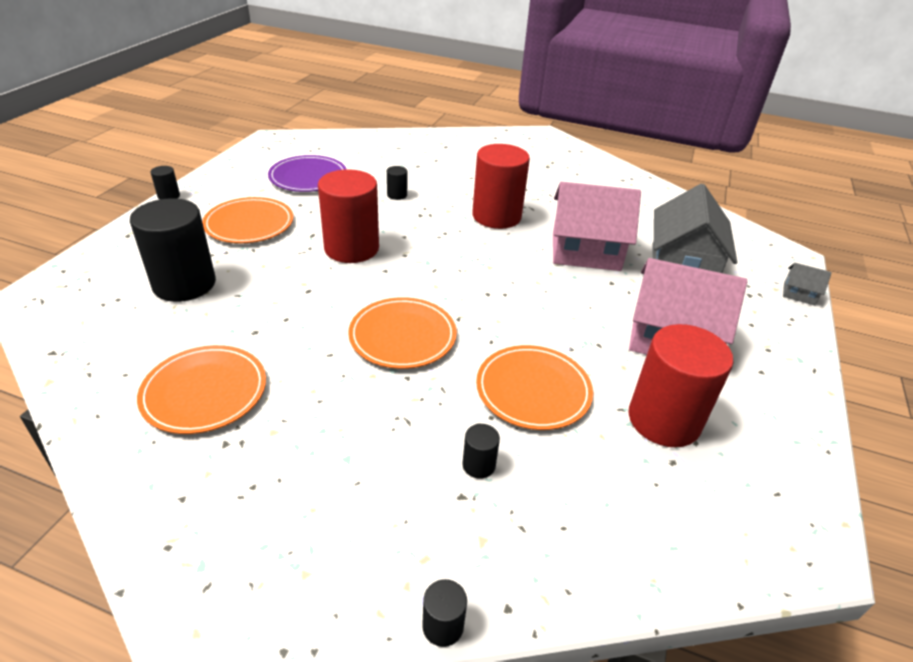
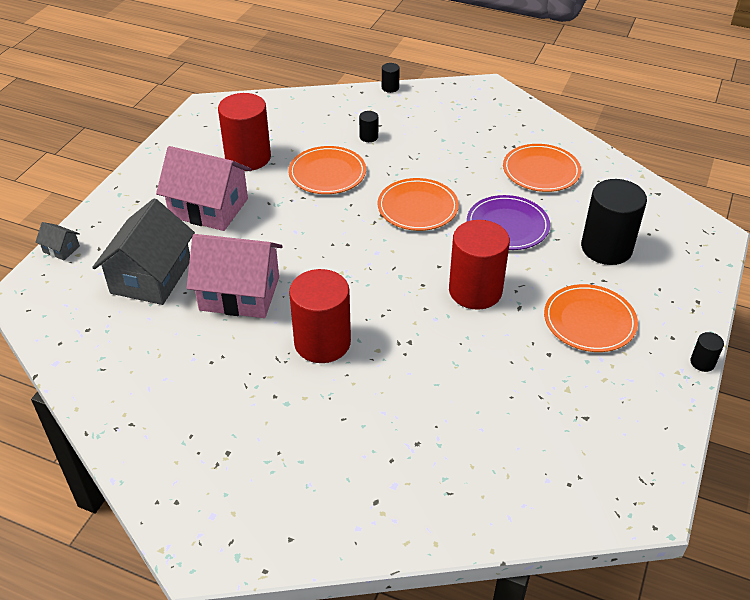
camera: 175 degrees left, 5 degrees up
purple plate [268,155,347,192] -> purple plate moved to [467,195,550,250]
black cylinder [387,166,407,200] -> none

